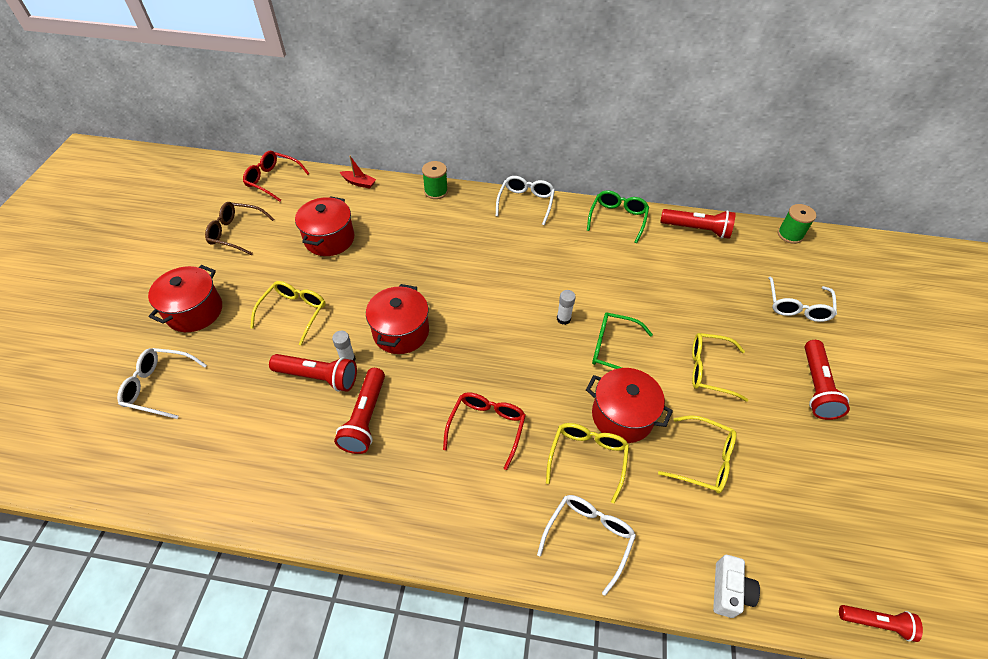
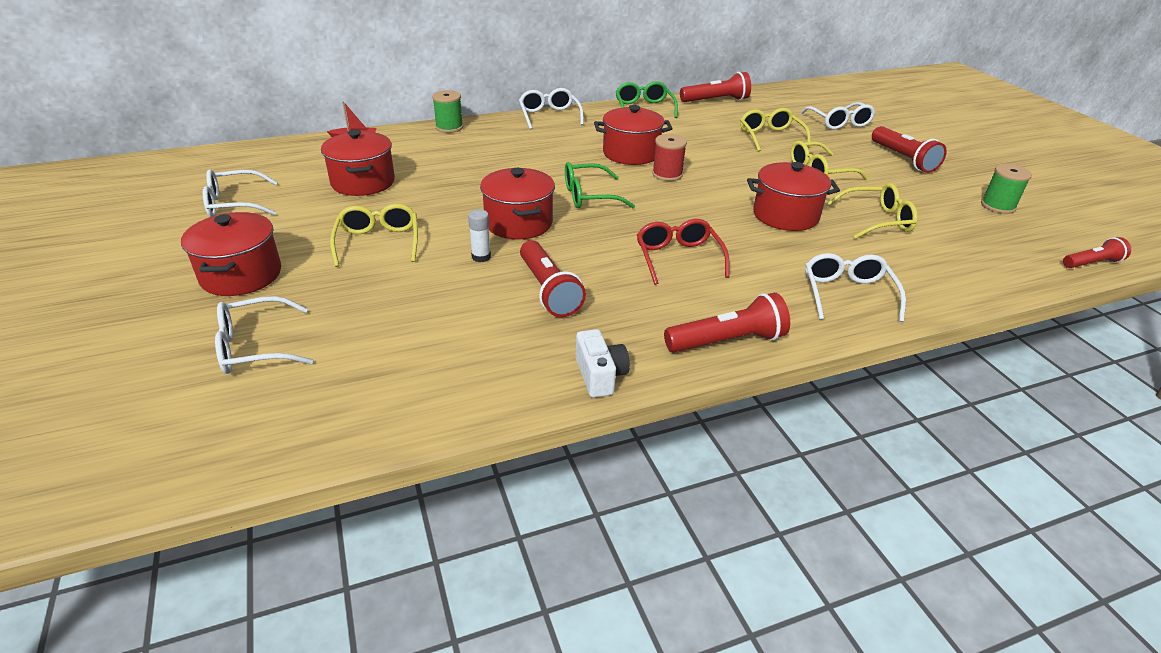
camera: 30 degrees left, 15 degrees down
brown glasses [205,202,275,255] -> white glasses [203,169,278,217]
red glasses [243,151,310,202] -> none
red flashlight [269,354,357,392] -> red flashlight moved to [664,293,790,353]
yellow glasses [546,423,629,503] -> yellow glasses moved to [740,108,811,152]
white glue stick [557,290,576,325] -> red spool [652,134,687,181]
green glasses [592,312,653,369] -> green glasses moved to [565,162,635,208]
white camera [713,555,760,618] -> white camera moved to [576,329,630,398]
green spool [778,204,816,244] -> green spool moved to [981,164,1032,214]
none -> red pot [594,105,673,165]

